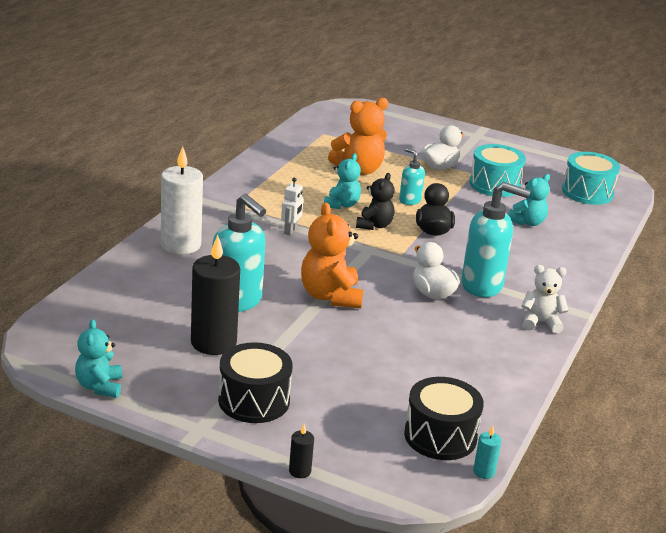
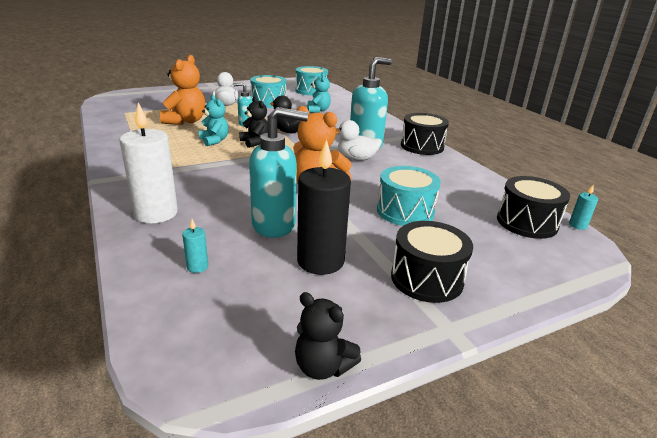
camera: 50 degrees left, 0 degrees up
turquoise teddy bear [75,319,122,398] -> black teddy bear [295,292,361,380]
white robot [281,178,303,236] -> none
black candle [289,424,314,478] -> none
white teddy bear [521,265,569,333] -> black drum [401,113,449,155]
none -> turquoise candle [182,219,208,273]
none -> turquoise drum [377,166,441,226]

